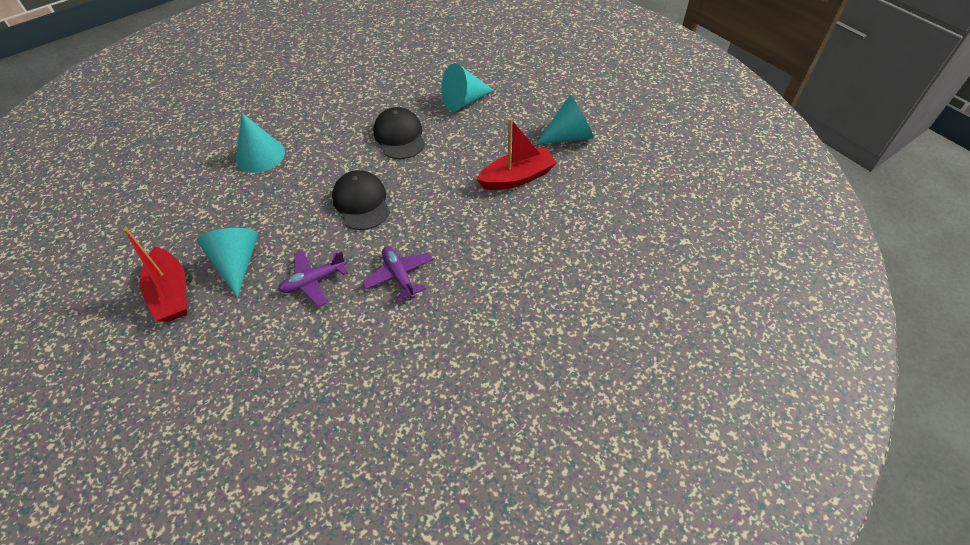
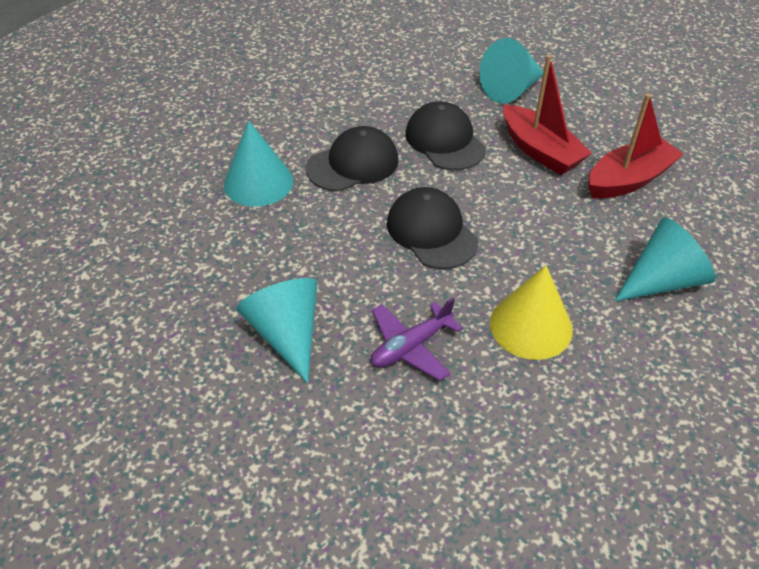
camera: 10 degrees left, 5 degrees down
red boat [123,228,187,322] -> red boat moved to [503,55,592,175]
purple plane [362,247,433,301] -> yellow cone [490,265,573,360]
turquoise cone [535,95,594,145] -> turquoise cone moved to [614,218,715,302]
none -> black cap [306,126,399,192]

